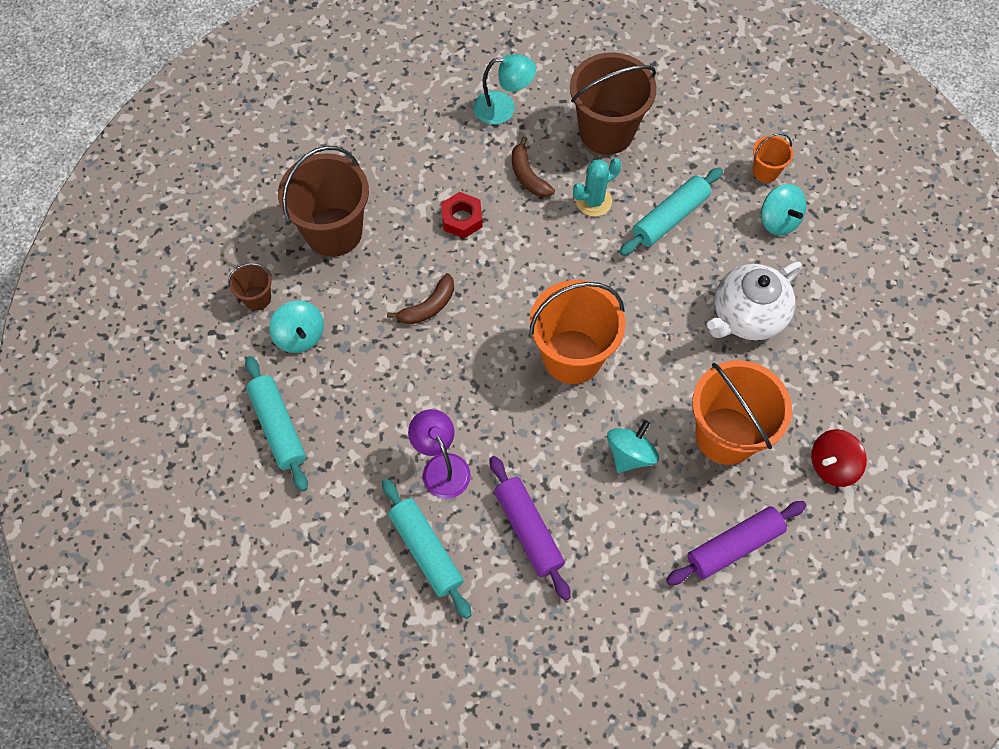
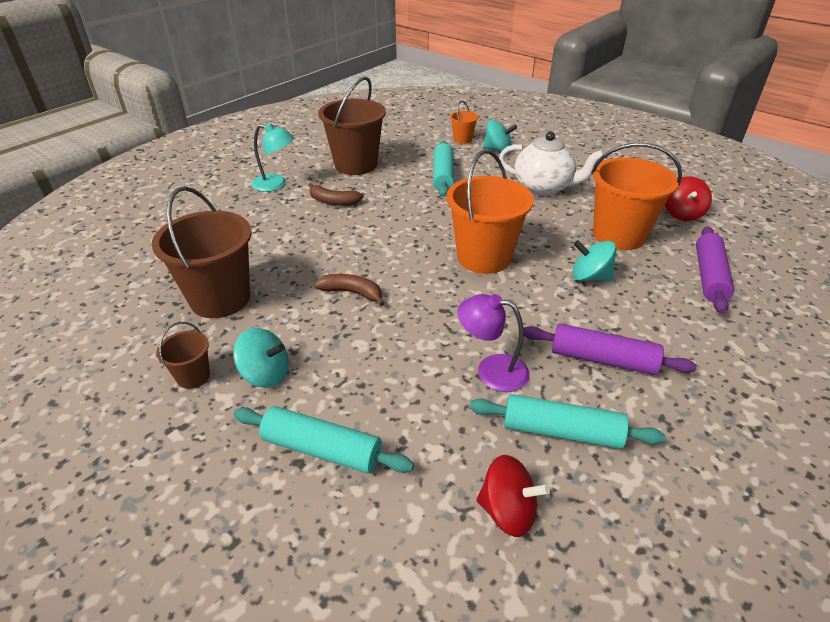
camera: 45 degrees left, 25 degrees down
brown banana [387,273,454,325] -> brown banana turned 75 degrees counterclockwise [314,274,385,306]
red nut [441,192,483,238] -> none
turquoise lamp [474,54,536,125] -> turquoise lamp turned 60 degrees clockwise [252,123,294,192]
turquoise cactus [573,158,622,217] -> none
turquoise spinning top [607,420,659,473] -> turquoise spinning top turned 60 degrees counterclockwise [572,240,616,281]
white teapot [707,262,802,340] -> white teapot turned 75 degrees counterclockwise [499,132,604,196]
none -> red spinning top [476,455,550,537]

